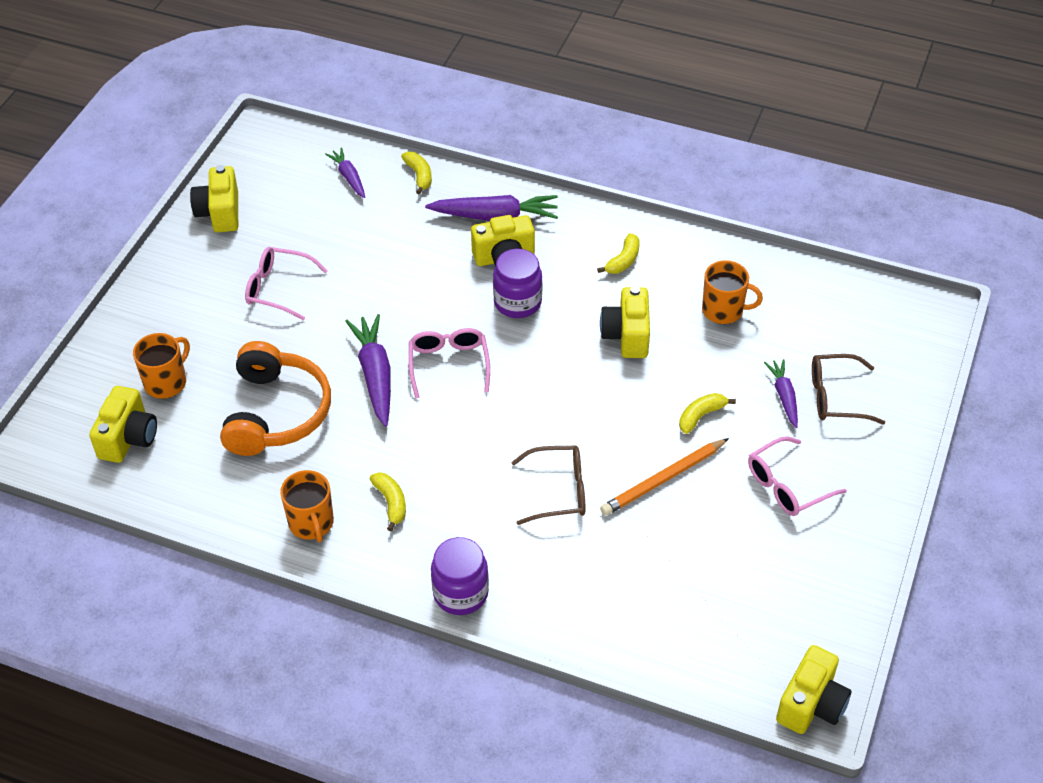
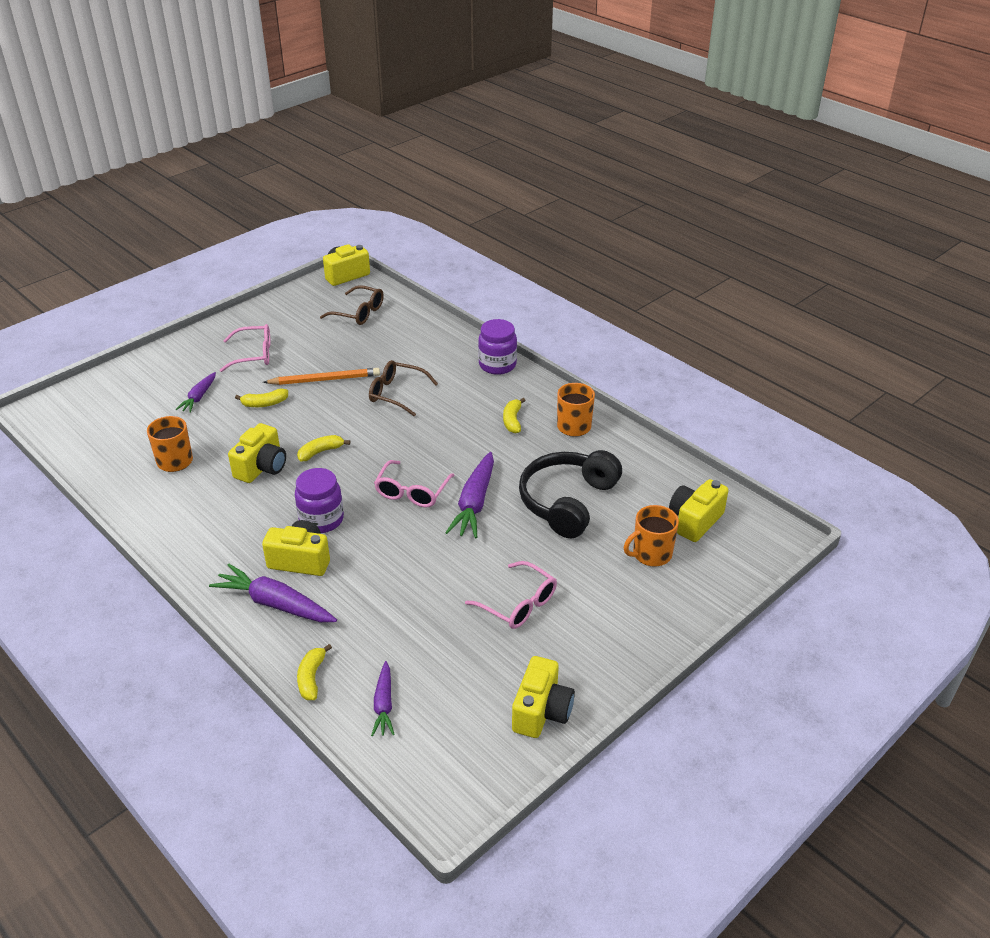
camera: 155 degrees left, 10 degrees down
orange headphones [220,341,331,456] -> black headphones [519,450,622,538]
yellow banana [597,233,639,274] -> yellow banana moved to [297,435,350,462]
brown glasses [812,354,885,425] -> brown glasses moved to [320,285,384,325]

